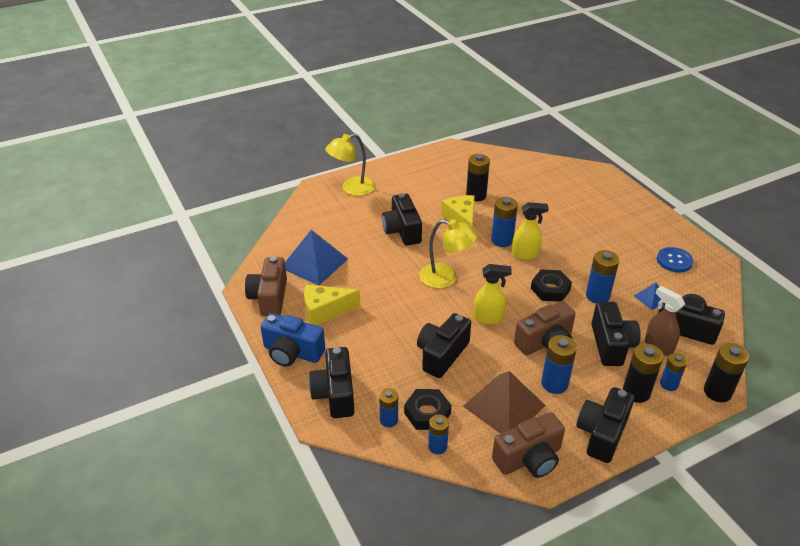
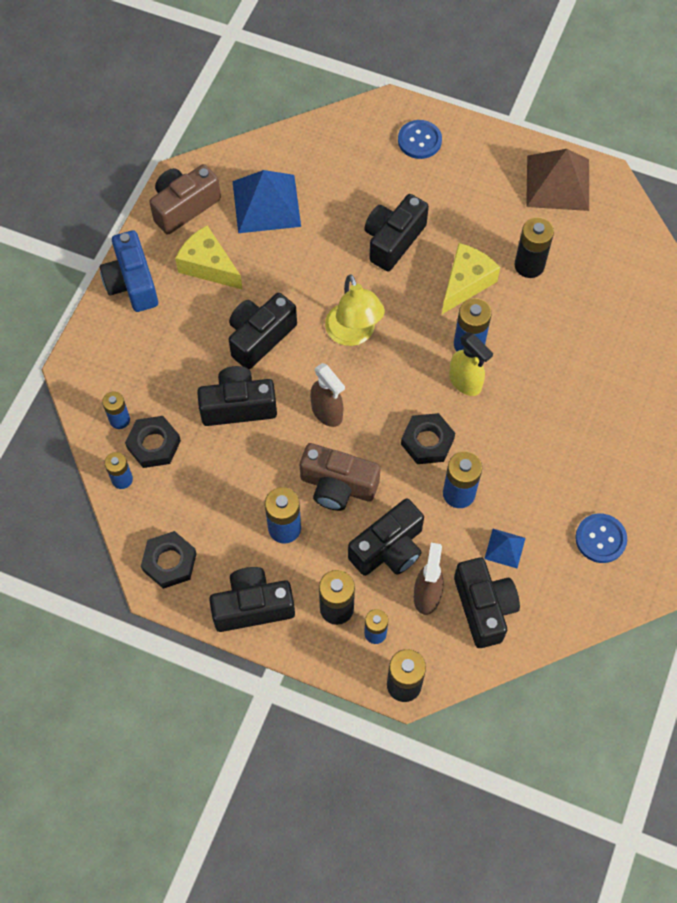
camera: 50 degrees right, 25 degrees up
black camera [309,347,354,418] -> black camera moved to [229,293,297,369]
yellow lamp [325,133,375,196] -> blue button [398,120,442,159]
brown pyramid [463,371,546,434] -> brown pyramid moved to [526,149,589,211]
yellow spray bottle [473,264,512,324] -> brown spray bottle [310,363,345,427]
brown camera [492,412,565,478] -> black nut [141,531,197,589]

